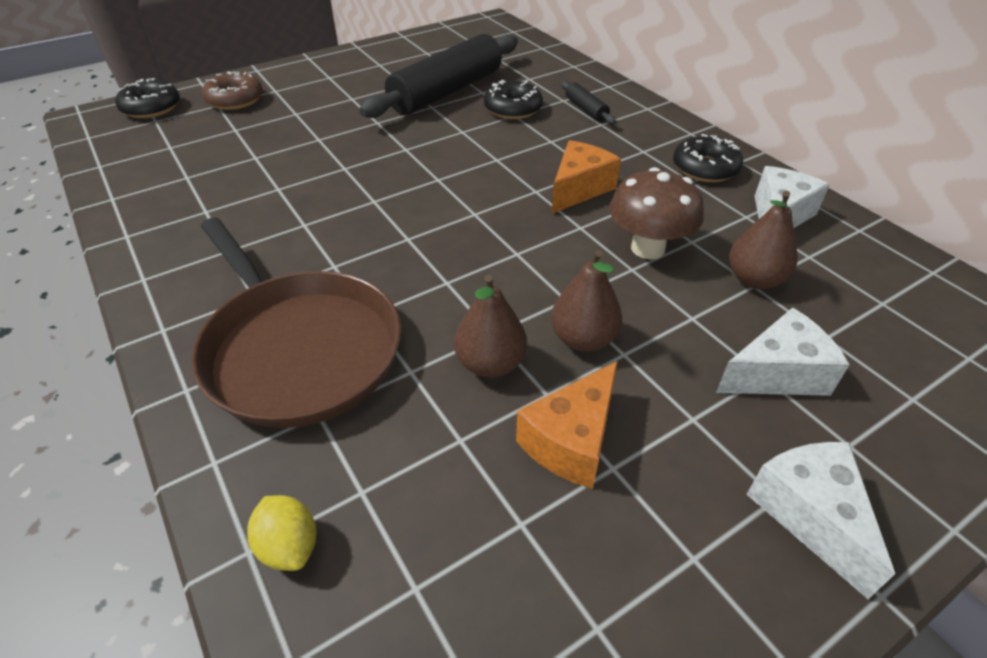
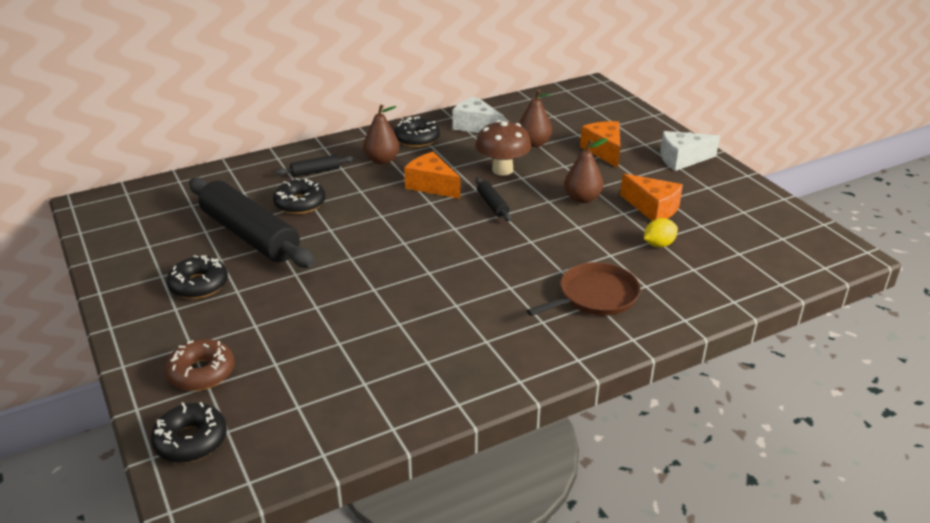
camera: 85 degrees left, 10 degrees down
brown pan [192,217,401,428] -> brown pan [527,262,641,316], size x0.62
yellow lemon [247,495,316,571] -> yellow lemon moved to [644,218,678,247]
brown pear [454,274,527,378] -> brown pear moved to [363,105,400,164]
white cheese [716,307,850,396] -> orange cheese [580,121,620,168]
none -> black donut [167,255,228,299]
none -> black rolling pin [476,178,511,221]

